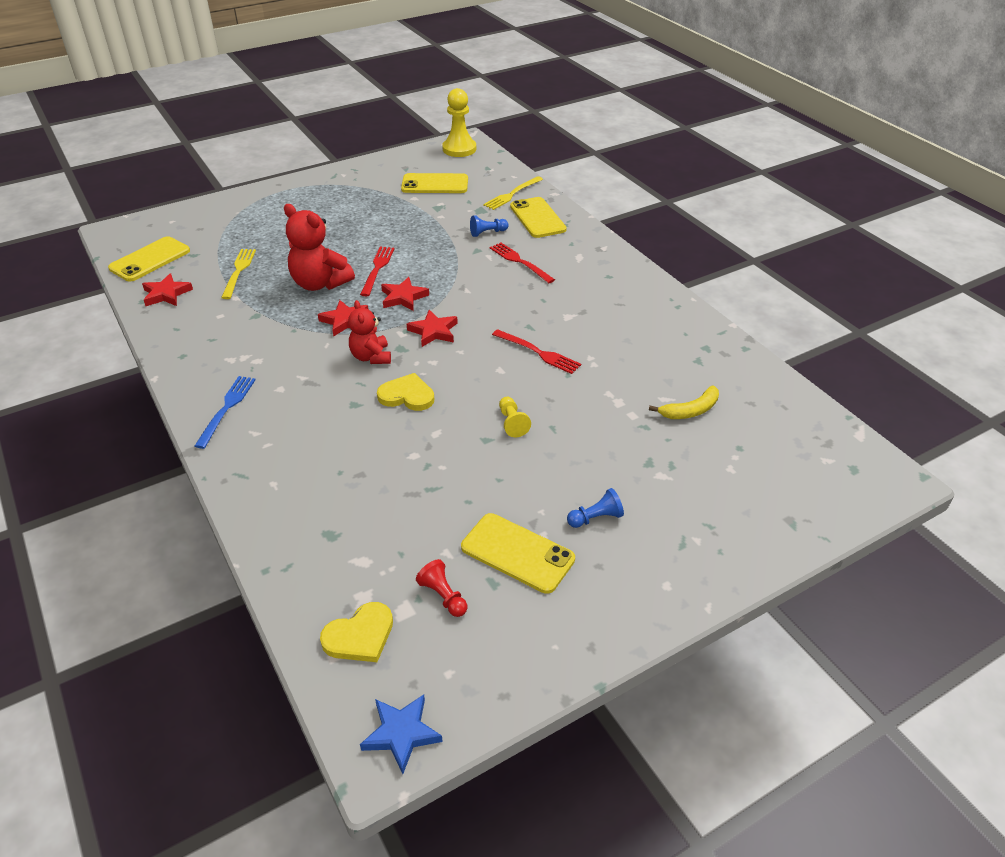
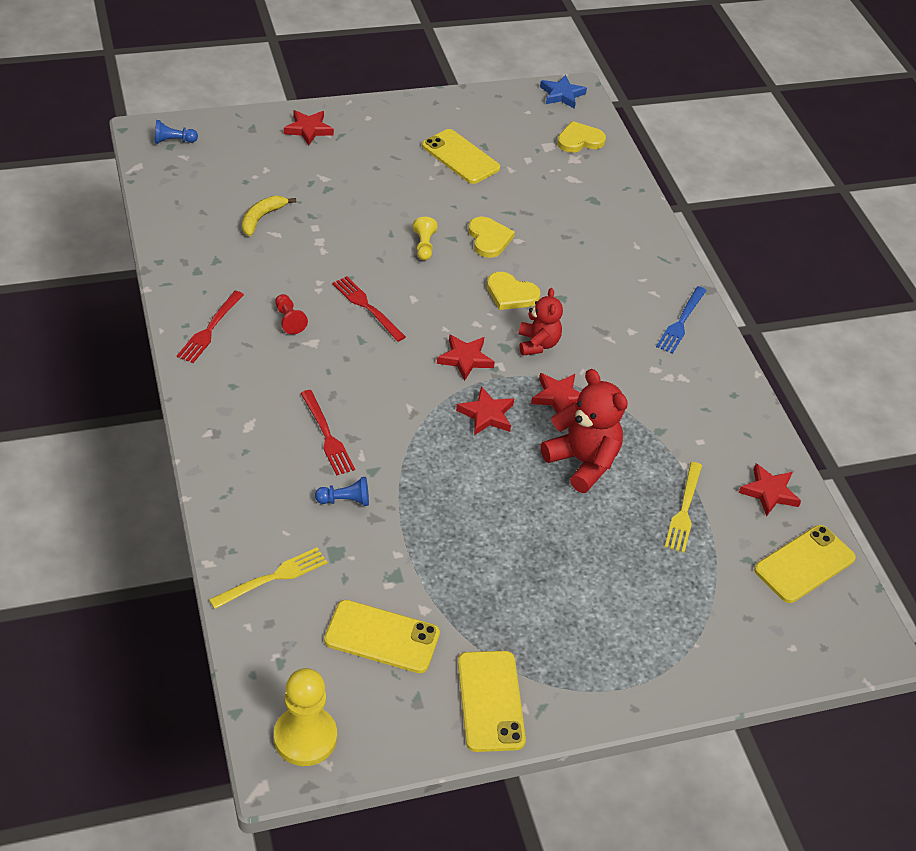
camera: 170 degrees left, 5 degrees up
red fork [360,247,394,297] -> red fork moved to [177,291,244,363]
red pawn [416,559,467,617] -> red pawn moved to [275,294,308,334]
yellow phone [510,197,567,238] -> yellow phone moved to [458,651,526,752]
blue pawn [567,488,624,528] -> blue pawn moved to [154,120,198,144]
yellow banana [649,386,719,419] -> yellow banana turned 45 degrees counterclockwise [242,196,296,236]
none -> red star [284,110,334,146]
none -> yellow heart [468,217,515,258]

